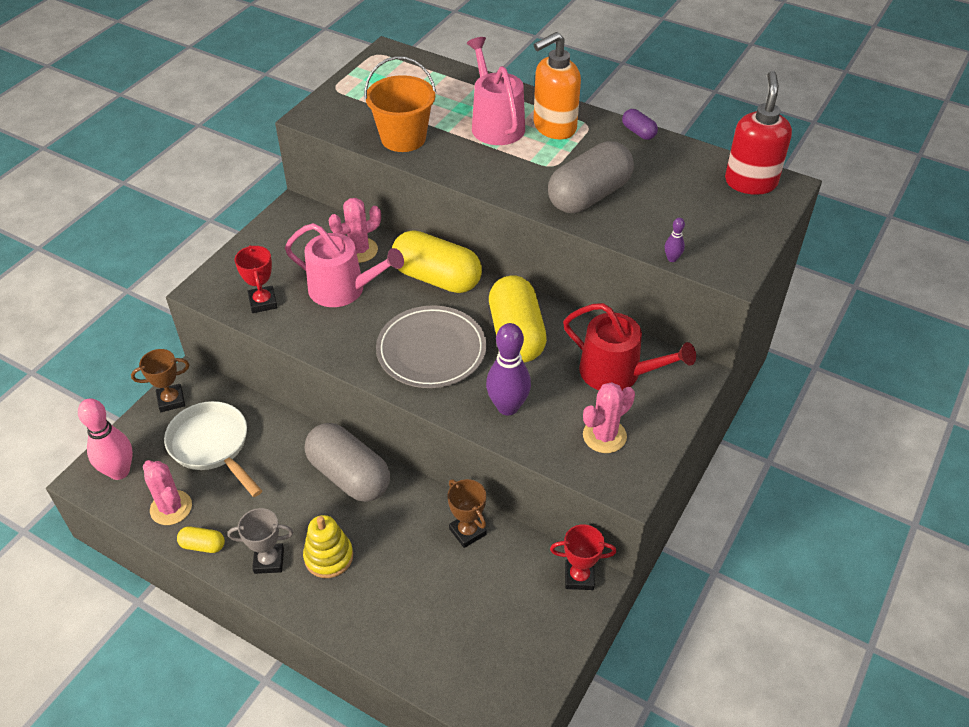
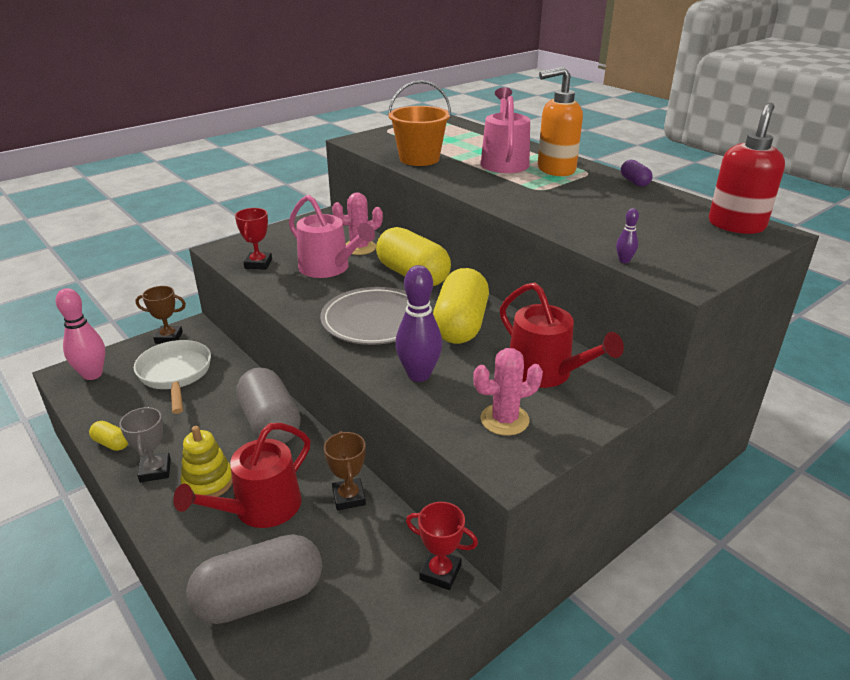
camera: 20 degrees right, 15 degrees down
pink cactus [143,460,192,525] -> none
grey trophy [228,508,293,574] -> grey trophy turned 60 degrees clockwise [119,407,171,482]
grey capsule [548,141,634,213] -> grey capsule moved to [186,534,322,624]
none -> red watering can [173,423,310,528]

